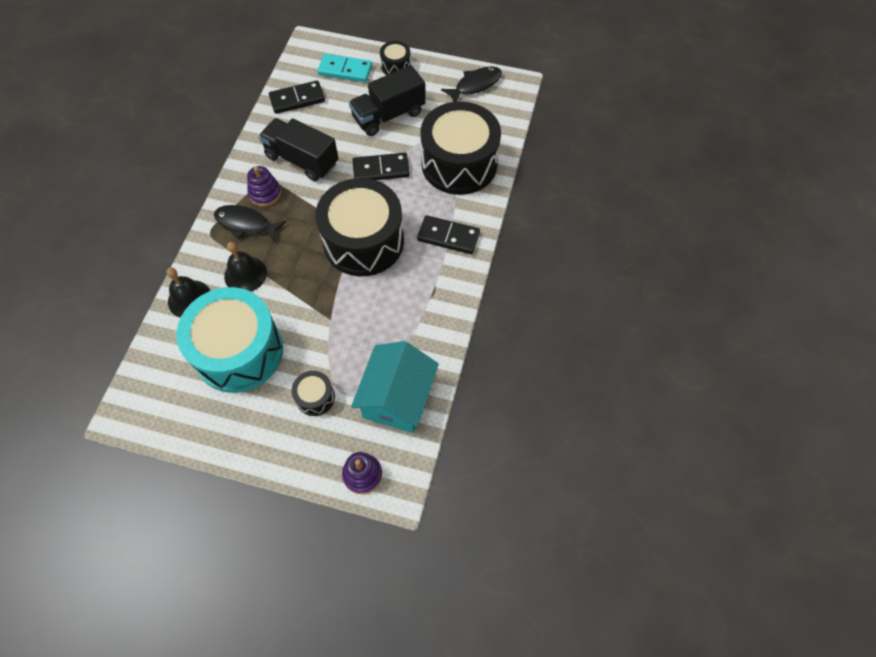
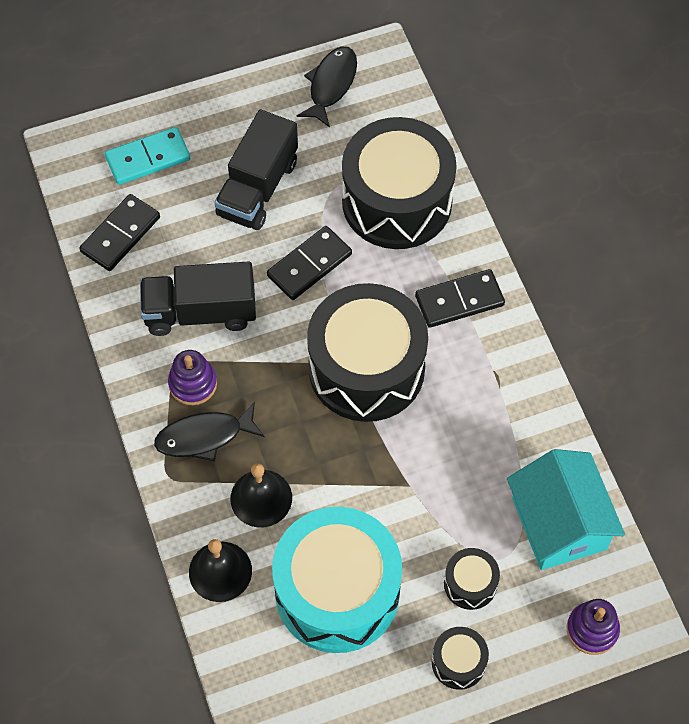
camera: 35 degrees left, 0 degrees up
black drum [380,41,411,75] -> black drum moved to [432,627,489,690]

